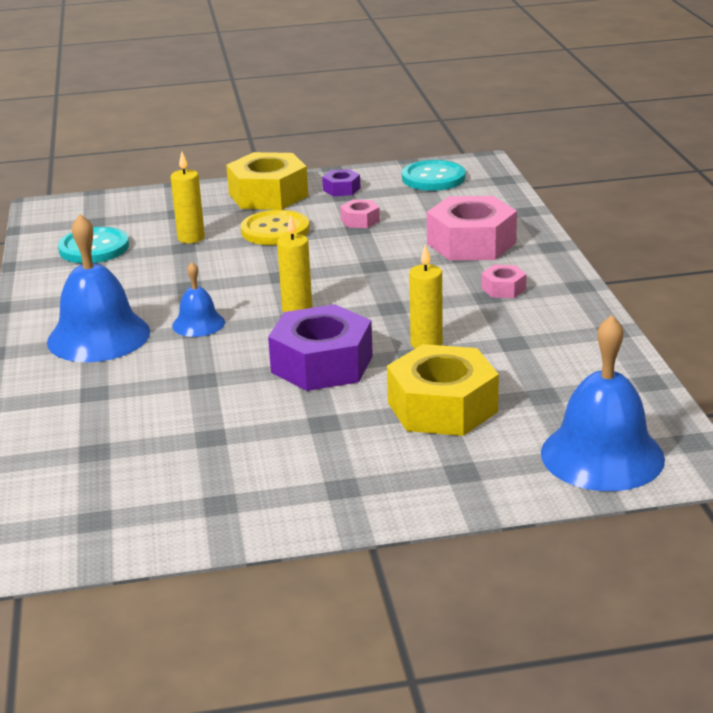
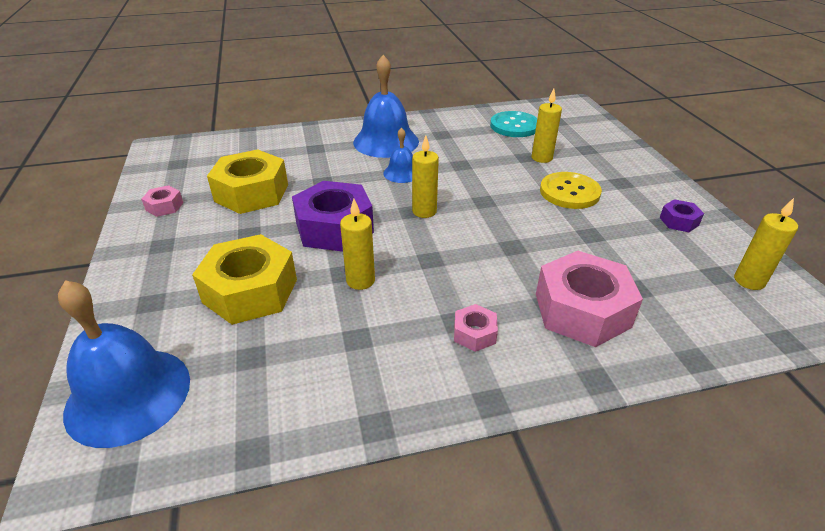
camera: 85 degrees right, 10 degrees up
yellow nut [226,152,308,210] -> yellow nut moved to [207,149,288,214]
pink nut [340,199,380,228] -> pink nut moved to [141,185,183,217]
turquoise button [402,160,466,191] -> yellow candle [734,198,798,290]

